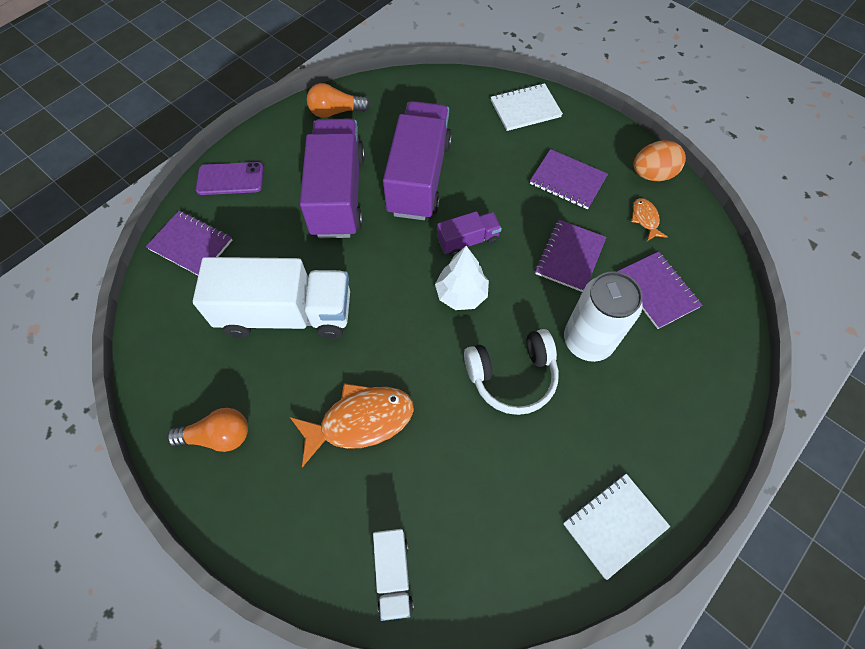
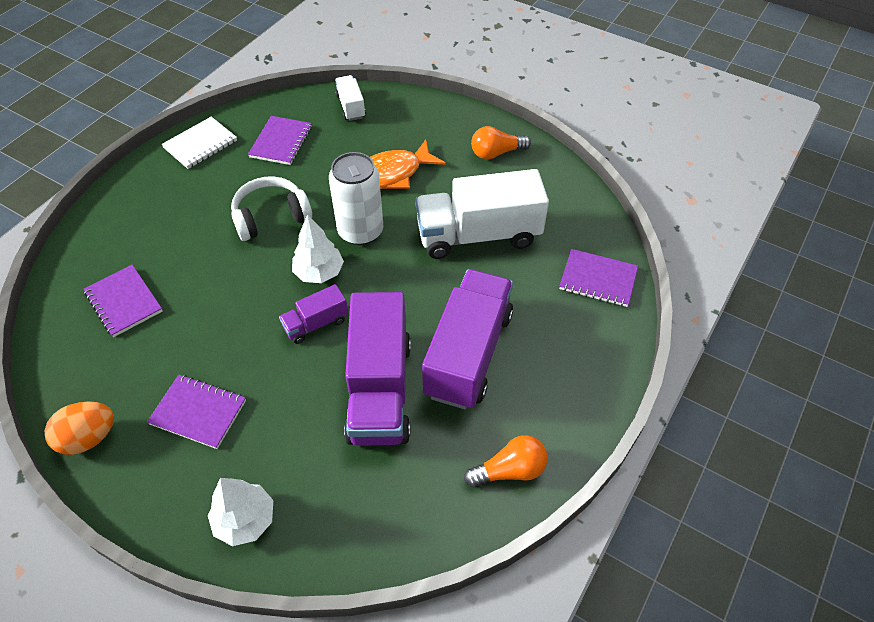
camera: 170 degrees right, 10 degrees down
purple phone [196,162,264,195] -> none
purple truck [300,119,365,238] -> purple truck turned 150 degrees counterclockwise [422,269,513,410]
white notebook [491,83,563,131] -> white tree [208,478,273,546]
purple notebook [535,220,606,292] -> purple notebook moved to [248,116,312,165]
white can [564,271,643,362] -> white can moved to [329,152,383,245]
orange fish [631,198,668,241] -> none

